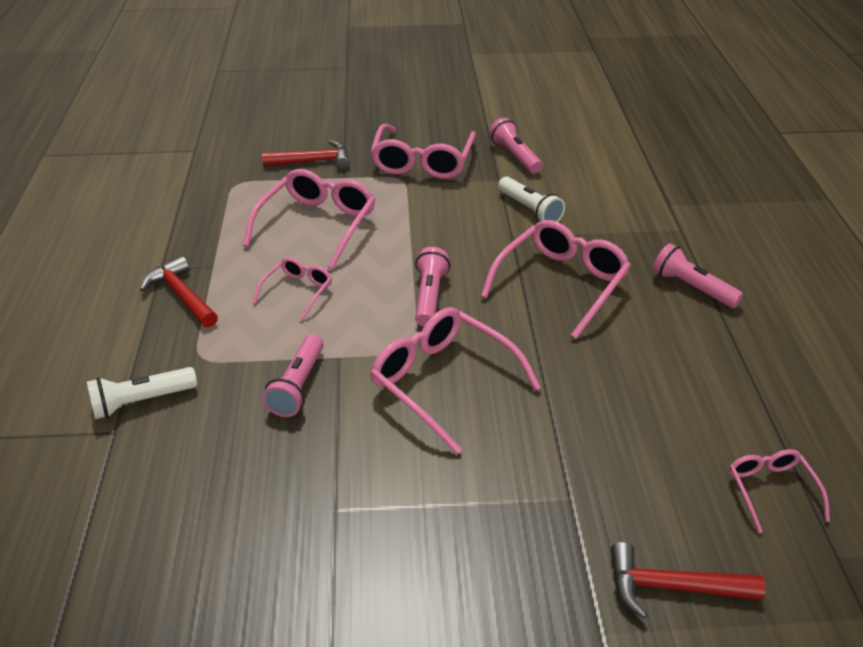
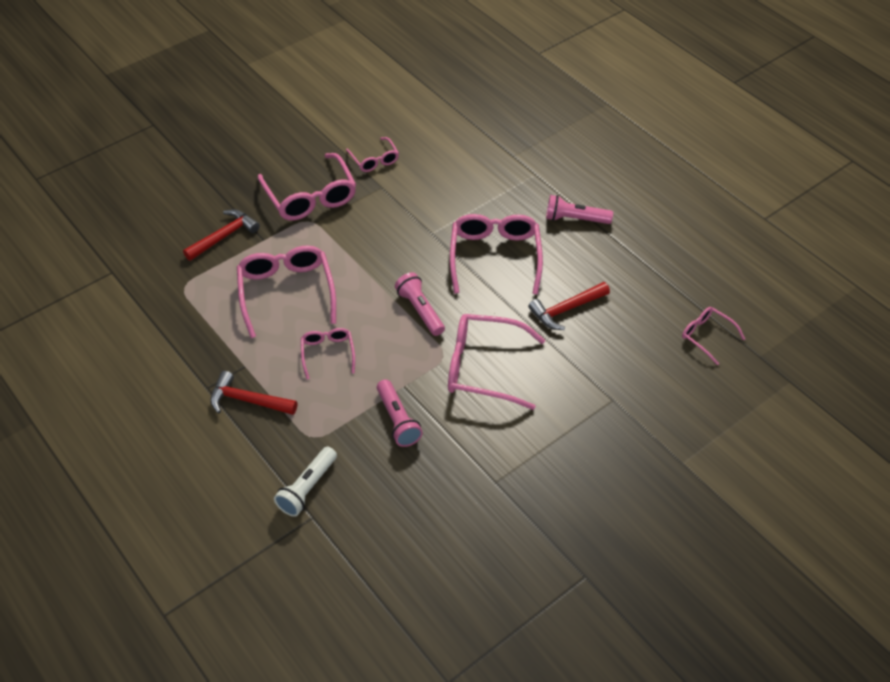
camera: 35 degrees left, 10 degrees up
pink flashlight [489,118,542,174] -> pink glasses [346,137,399,172]
white flashlight [498,176,565,222] -> none
red hammer [611,542,765,619] -> red hammer moved to [528,282,610,330]

